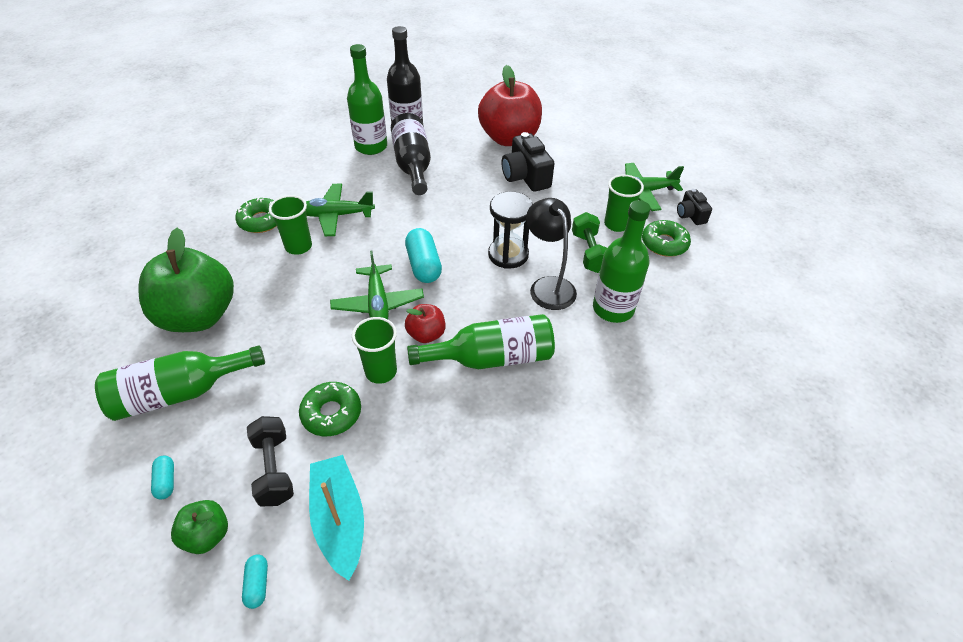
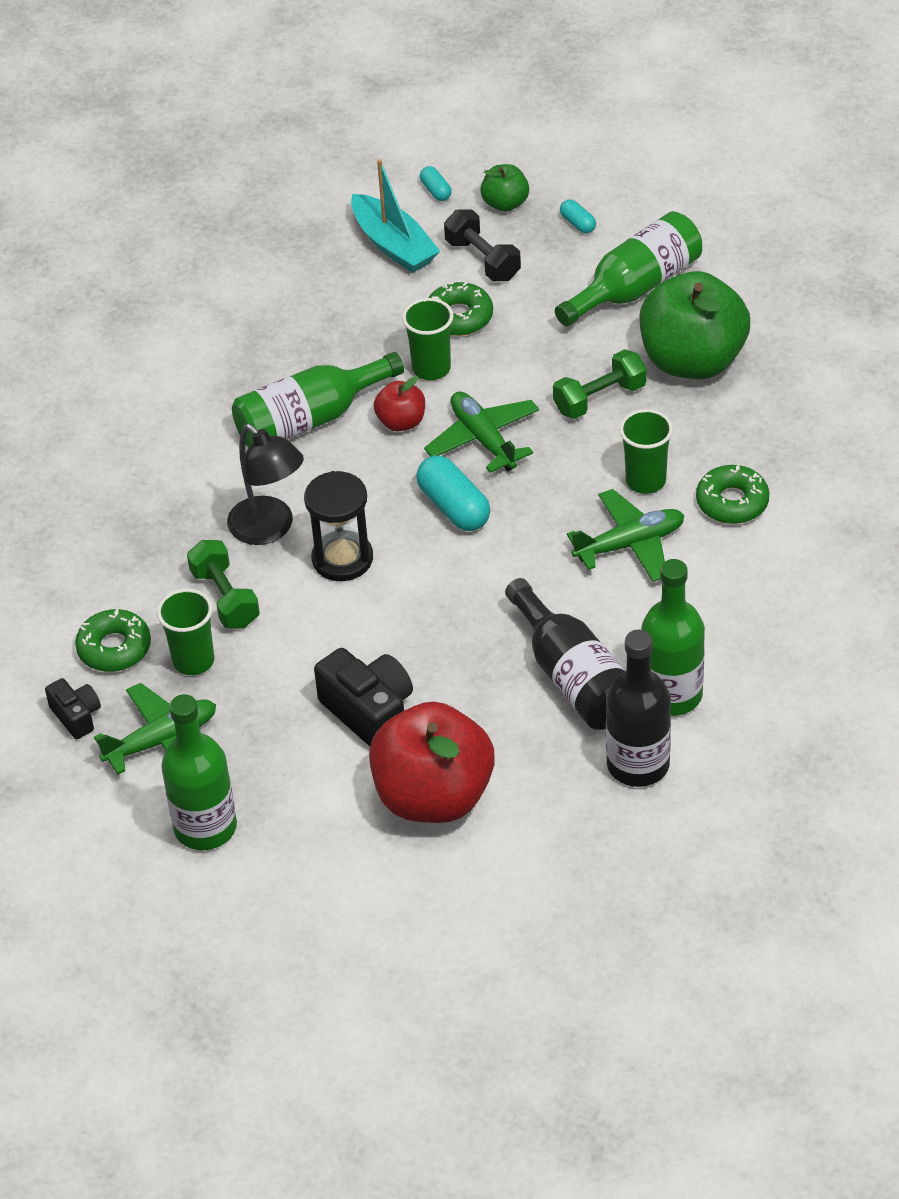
camera: 165 degrees right, 0 degrees up
green bottle [593,200,651,323] -> green bottle moved to [161,694,237,850]
none -> green dumbbell [553,349,647,419]

